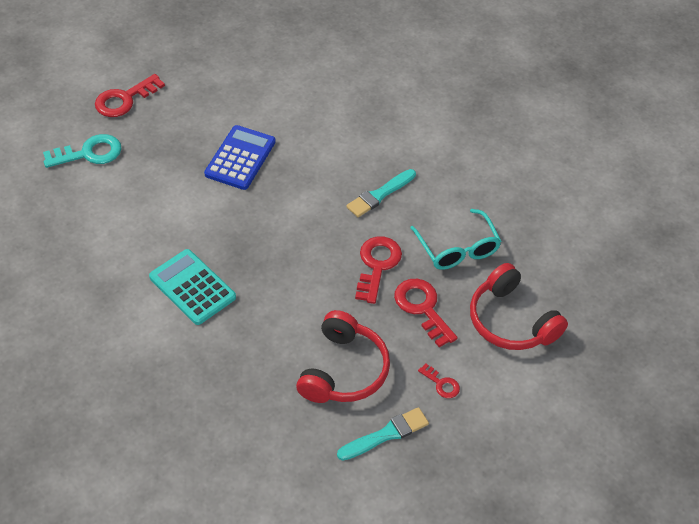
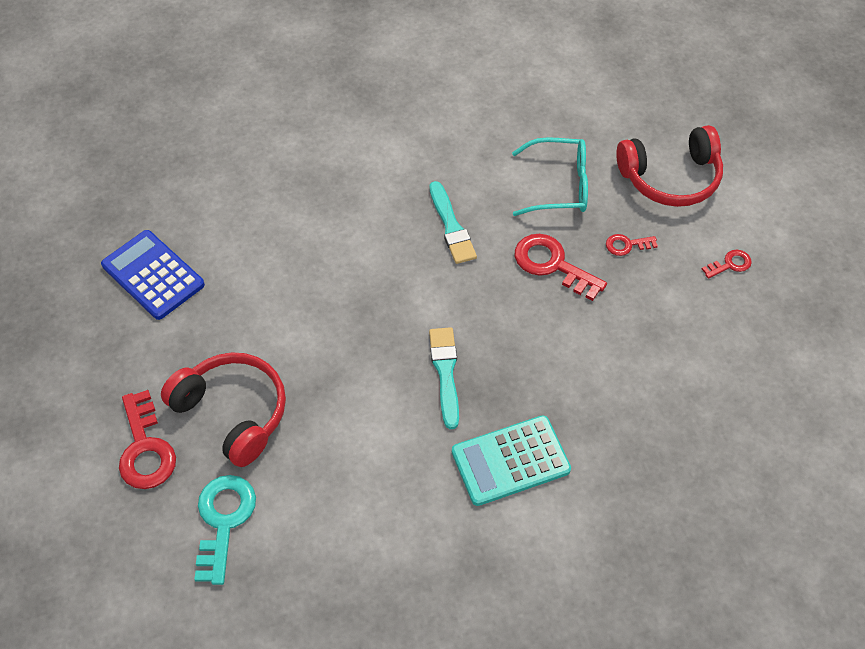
camera: 65 degrees left, 5 degrees up
blue calculator [204,125,275,190] -> blue calculator moved to [101,230,205,320]
red headphones [296,310,390,403] -> red headphones moved to [161,352,286,467]
turquoise brush [337,407,429,461] -> turquoise brush moved to [429,327,459,429]
red key [394,279,458,347] -> red key [606,234,658,256], size x0.53

